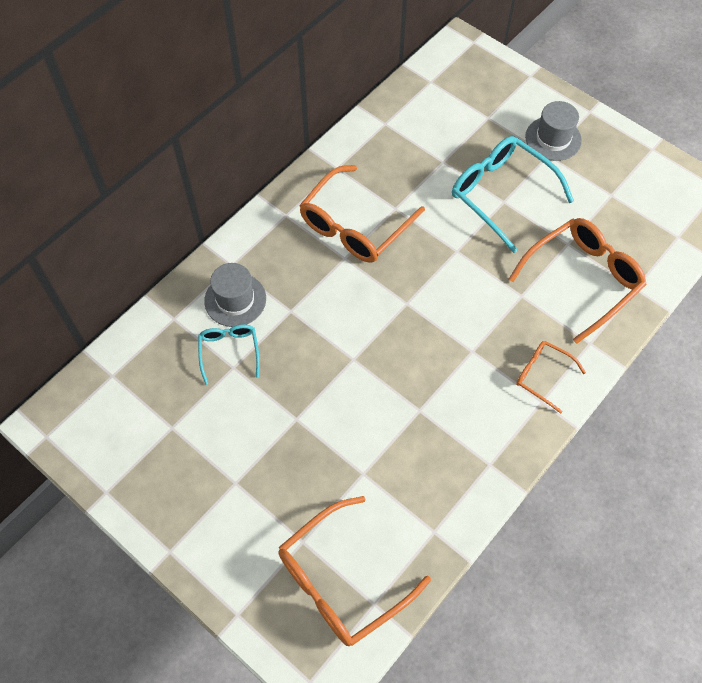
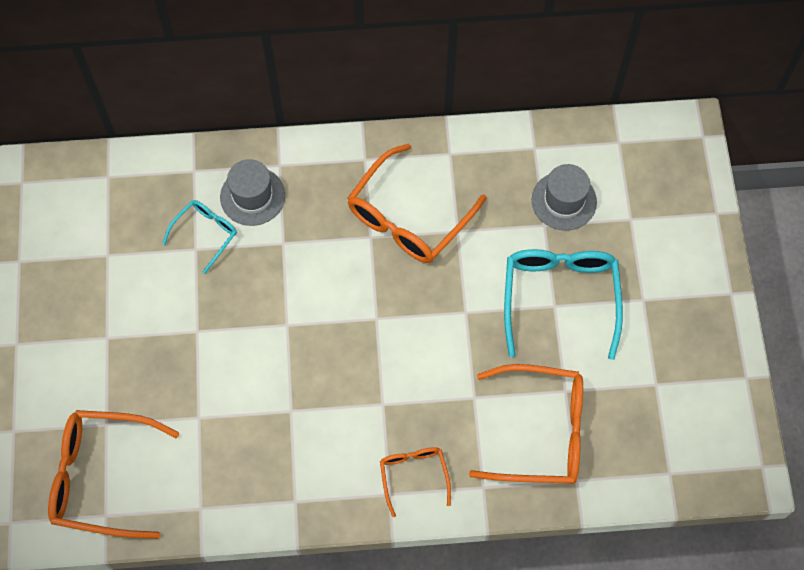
camera: 45 degrees right, 5 degrees up
orange glasses [299,165,425,263] -> orange glasses turned 45 degrees counterclockwise [347,144,487,263]
grey hat [525,101,582,161] -> grey hat moved to [532,164,597,231]

